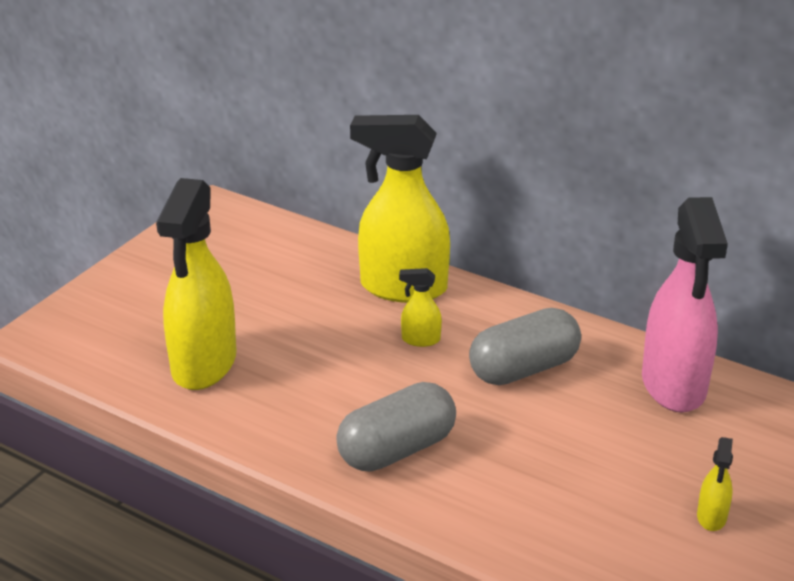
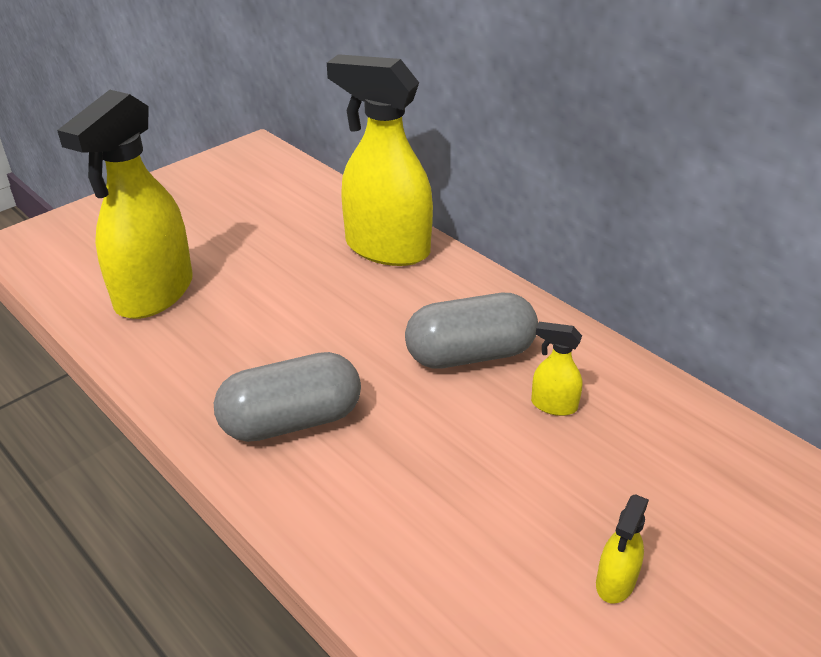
camera: 15 degrees right, 5 degrees up
yellow spray bottle [399,268,442,347] -> yellow spray bottle moved to [531,322,583,416]
pink spray bottle [642,197,728,412] -> none

